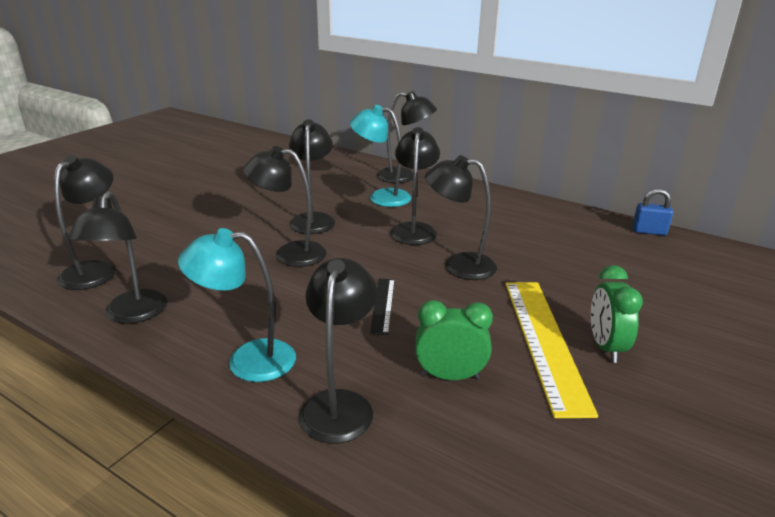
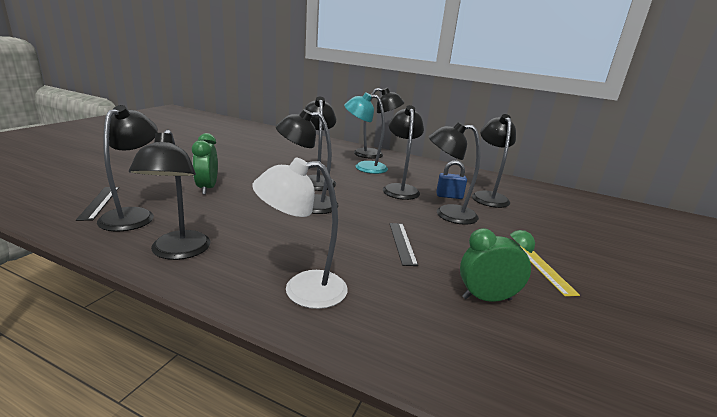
camera: 10 degrees left, 5 degrees down
turquoise lamp [178,228,296,382] -> white lamp [252,157,348,309]
black lamp [299,258,377,444] -> black lamp moved to [472,114,516,208]
yellow ruler [505,282,598,418] -> yellow ruler [520,246,580,296], size x0.50
green clock [591,265,643,363] -> green clock moved to [192,133,218,195]
blue padlock [632,189,673,235] -> blue padlock moved to [436,160,467,199]
none -> black ruler [76,187,119,221]

